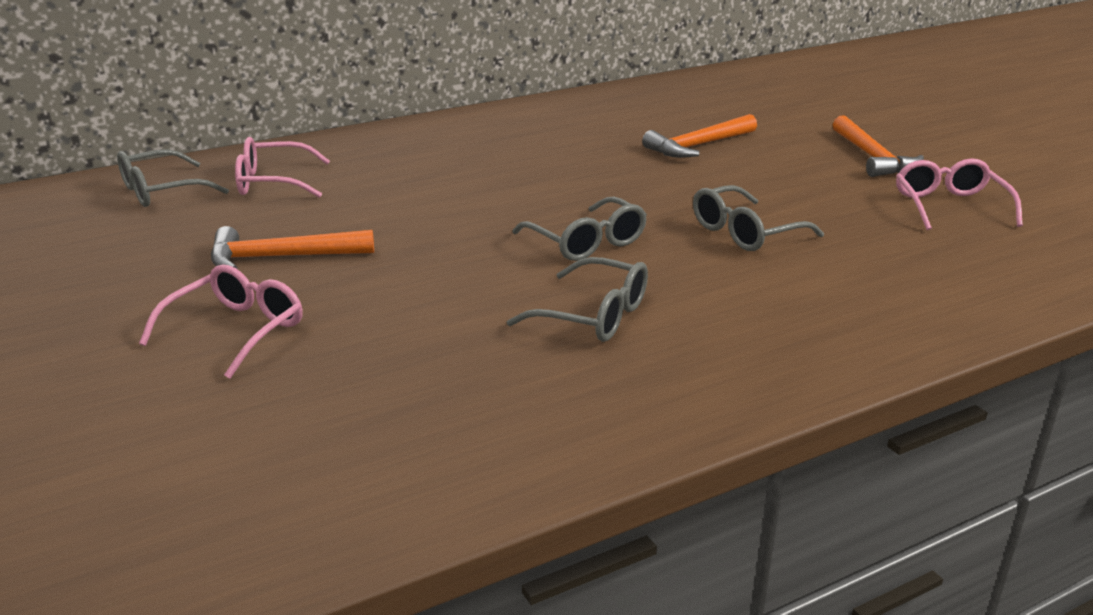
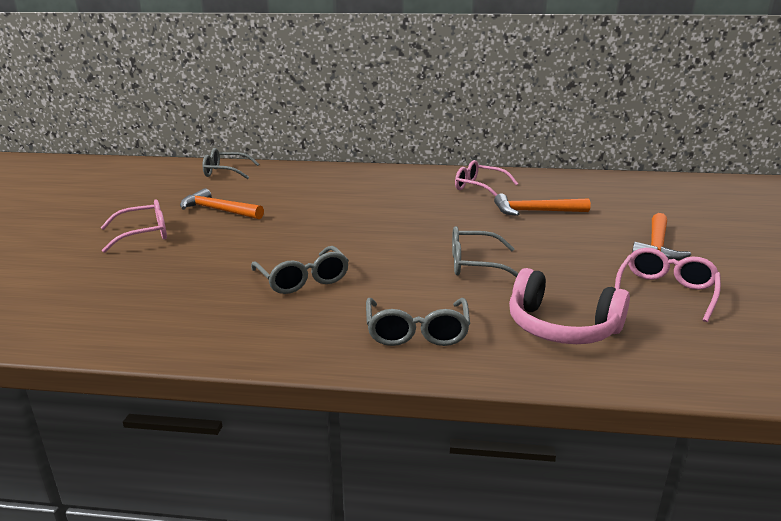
camera: 35 degrees right, 5 degrees down
pink glasses [235,137,330,198] -> pink glasses moved to [455,160,518,196]
grey glasses [512,196,647,261] -> grey glasses moved to [366,298,470,346]
none -> pink headphones [509,268,630,344]

